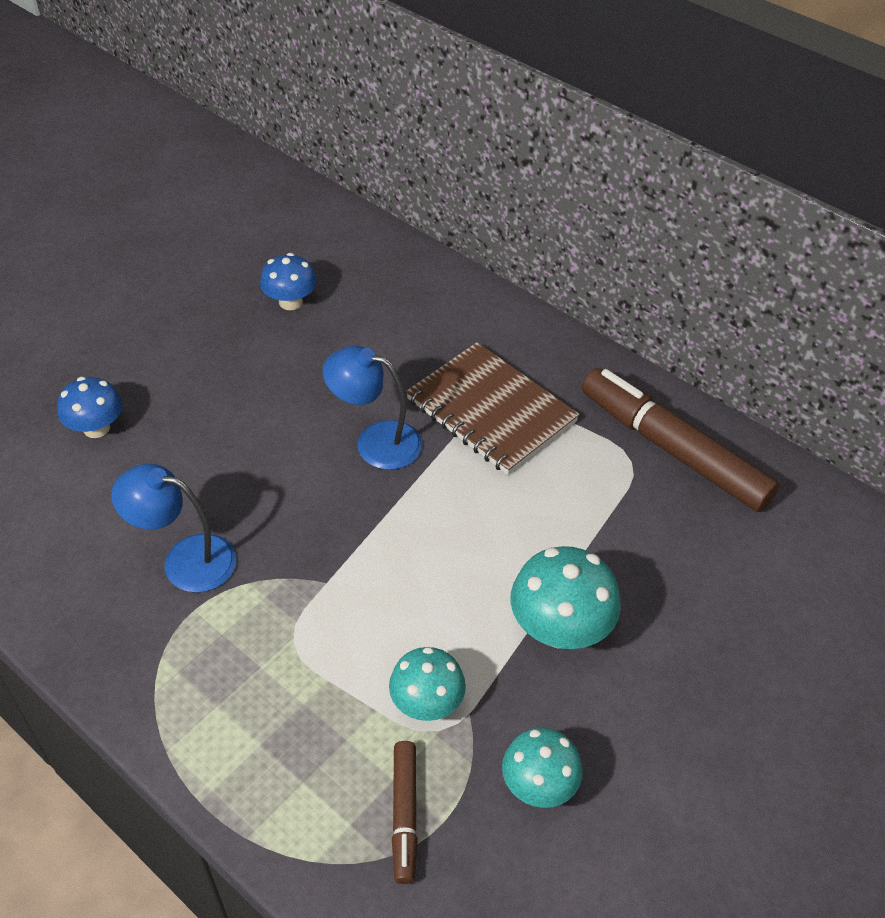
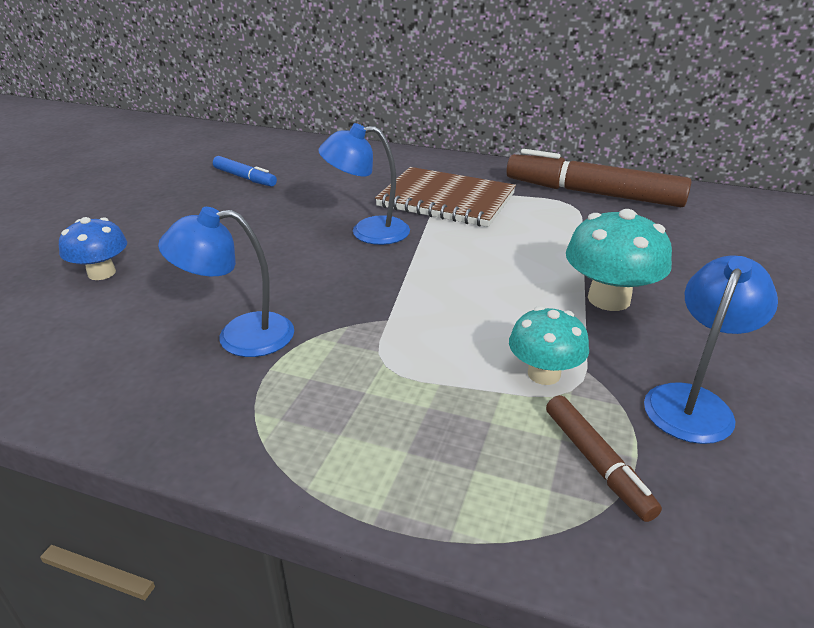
camera: 20 degrees left, 15 degrees down
blue mushroom [260,253,317,310] -> blue marker [213,156,277,187]
turquoise mushroom [502,728,583,808] -> blue lamp [644,256,778,444]

